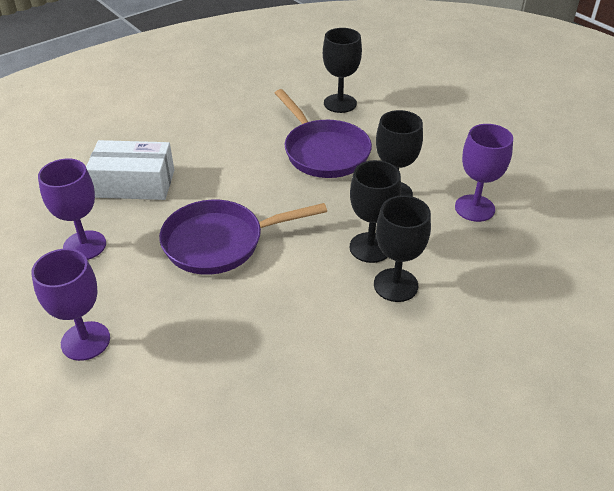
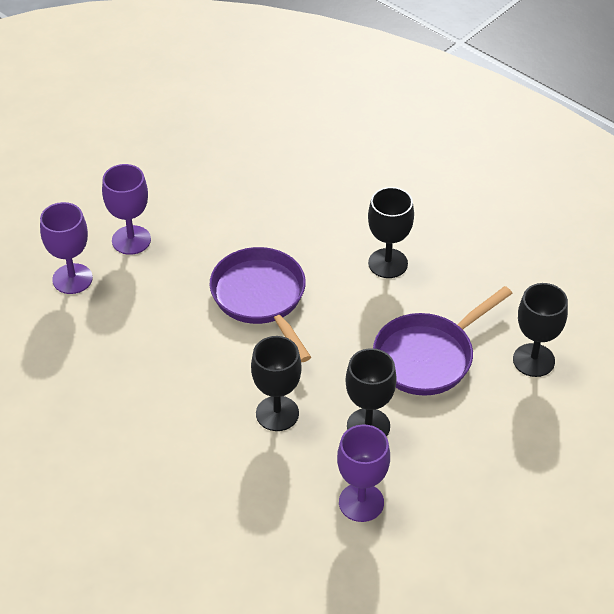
camera: 80 degrees right, 5 degrees up
purple goblet [38,159,106,260] -> purple goblet moved to [40,202,93,294]
white box [86,140,174,200] -> none
black goblet [374,195,431,302] -> black goblet moved to [368,187,414,278]

